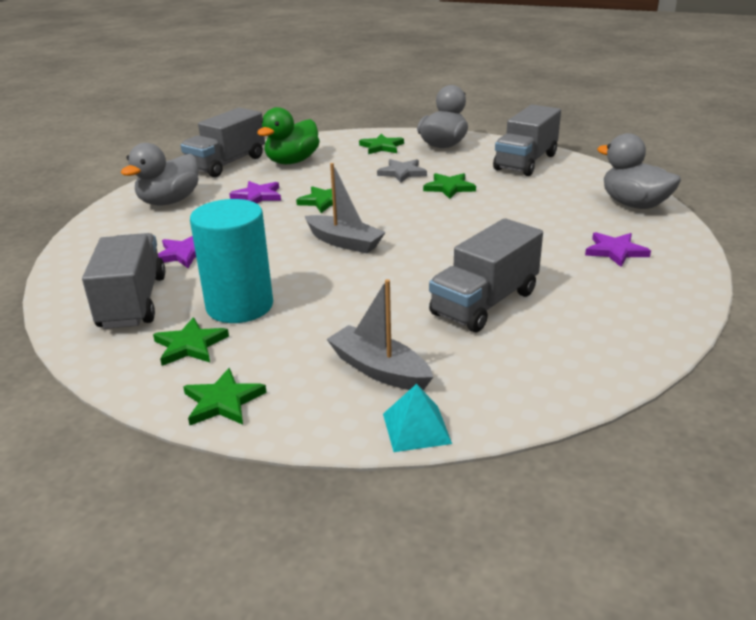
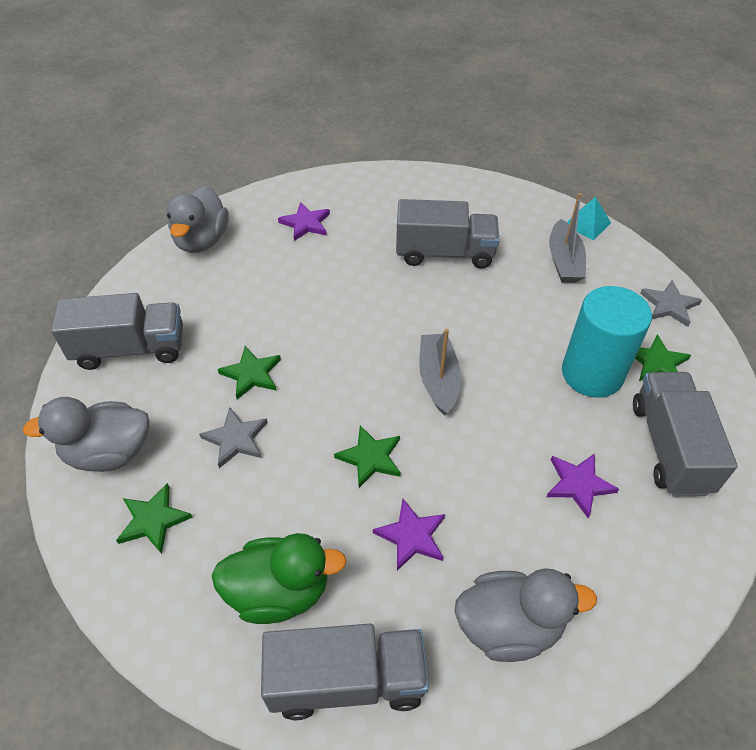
camera: 130 degrees left, 20 degrees up
grey truck [82,233,165,329] -> grey truck turned 135 degrees clockwise [633,372,738,496]
green star [183,368,267,425] -> grey star [640,280,702,327]

